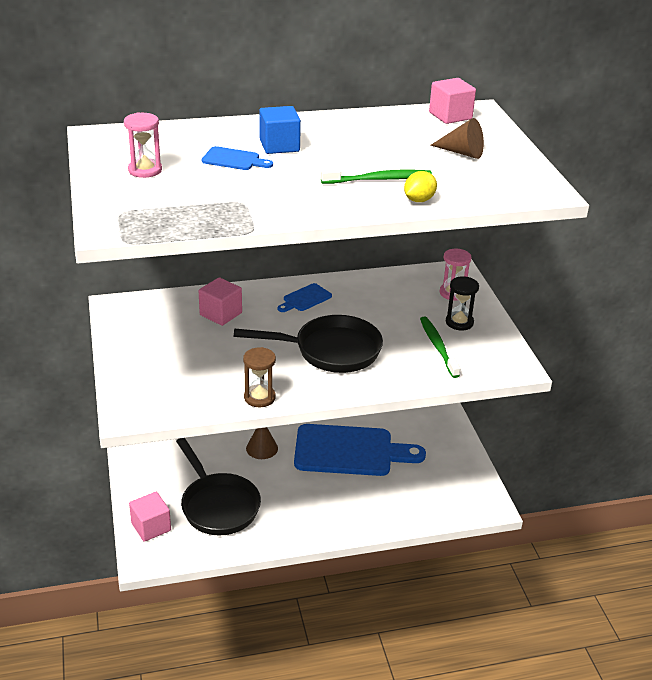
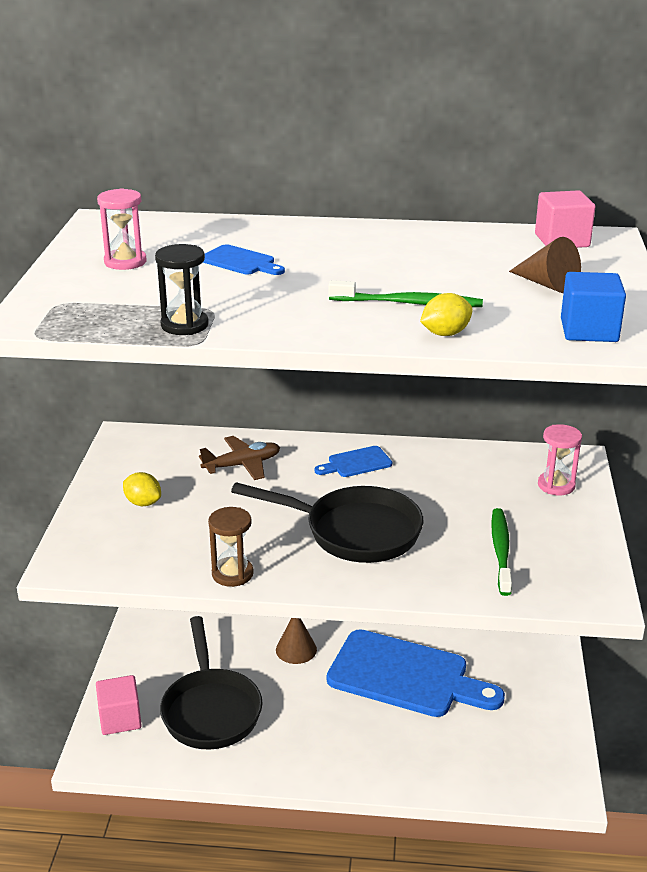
camera: 20 degrees right, 5 degrees down
pink cube [199,277,242,326] -> brown plane [199,436,280,480]
blue cube [259,106,301,154] -> blue cube moved to [561,272,626,342]
black hourglass [446,277,479,331] -> black hourglass moved to [155,244,209,335]
none -> yellow lemon [123,472,161,506]

